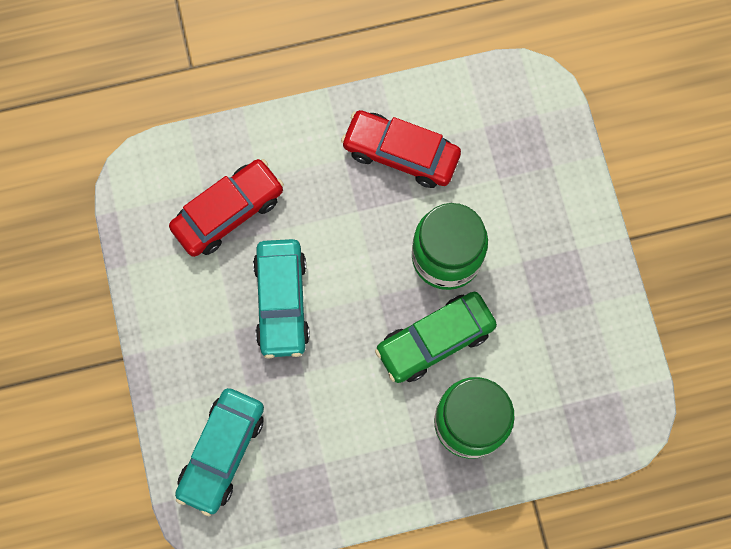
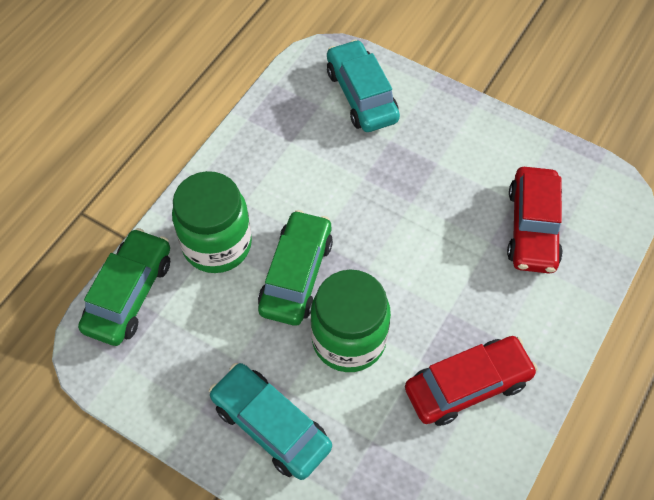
camera: 135 degrees right, 15 degrees down
turquoise car [253,239,310,359] -> turquoise car moved to [209,363,332,480]
none -> green car [78,228,170,346]

